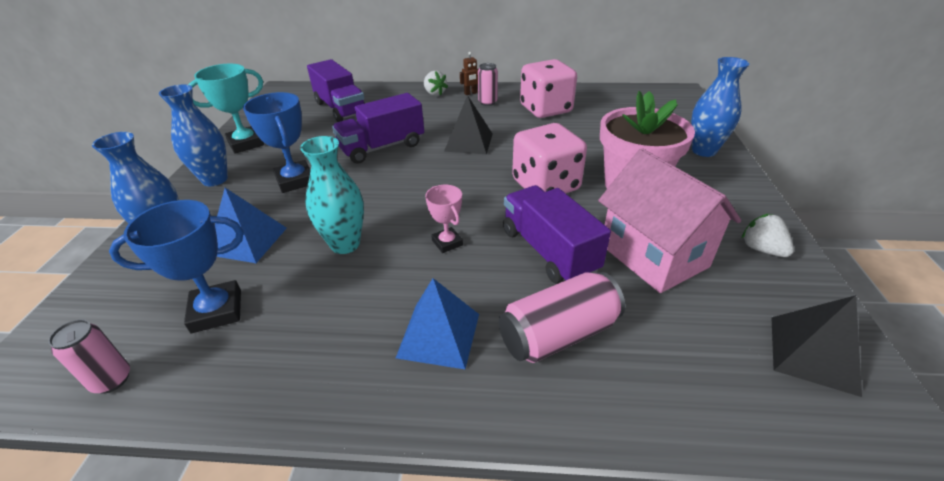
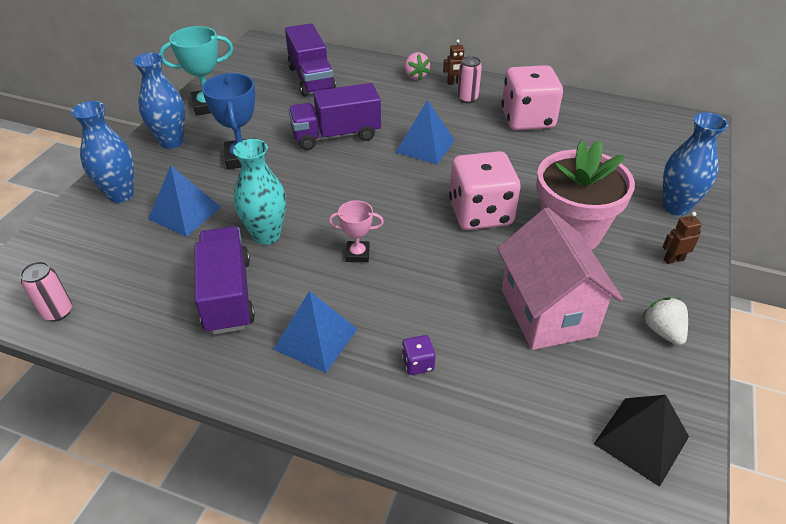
camera: 15 degrees right, 5 degrees up
blue trophy [109,200,243,333] -> none
white strawberry [424,71,448,96] -> pink strawberry [404,52,430,80]
pink trophy [425,185,463,253] -> pink trophy turned 75 degrees counterclockwise [328,200,384,262]
black pyramid [444,95,493,154] -> blue pyramid [396,100,455,164]
pink can [499,272,625,363] -> purple dice [402,335,436,375]
purple truck [503,185,611,284] -> purple truck moved to [195,226,255,335]
none -> brown robot [663,212,702,264]

